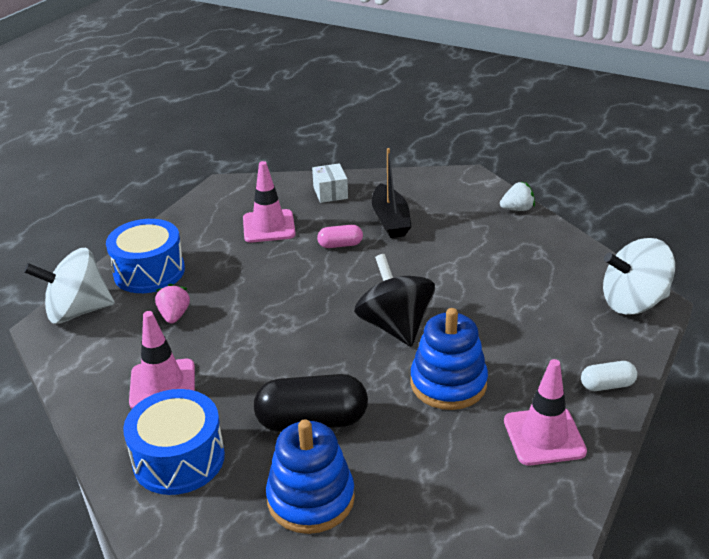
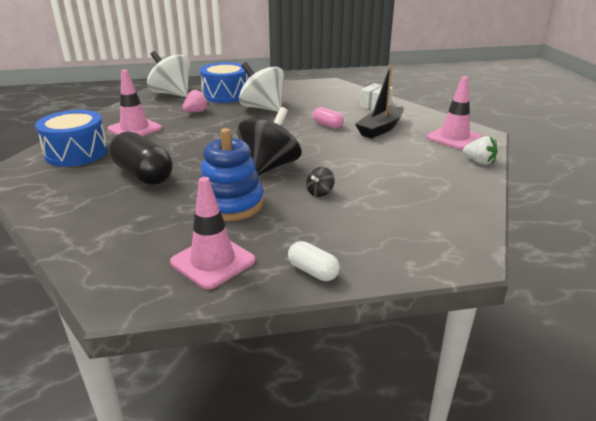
camera: 50 degrees right, 5 degrees down
pink traffic cone [243,161,296,242] -> pink traffic cone moved to [427,76,483,150]
blue stacking toy [266,419,355,534] -> none
white spinning top [603,238,675,315] -> white spinning top moved to [239,62,284,112]
none -> black spinning top [306,167,335,197]

